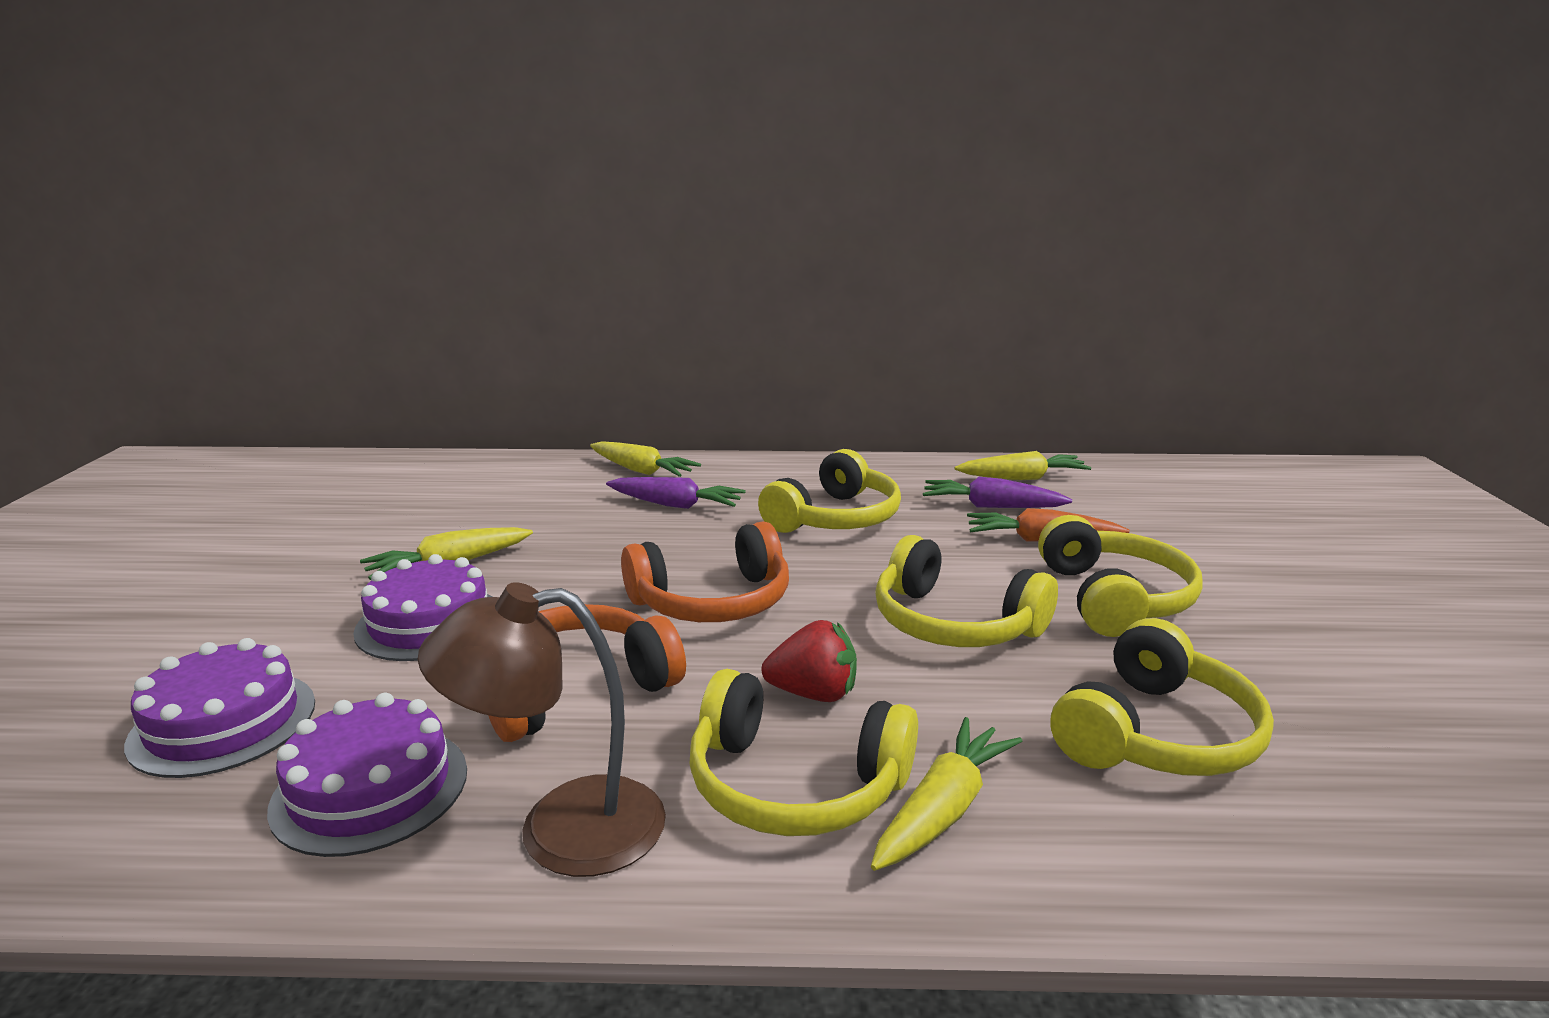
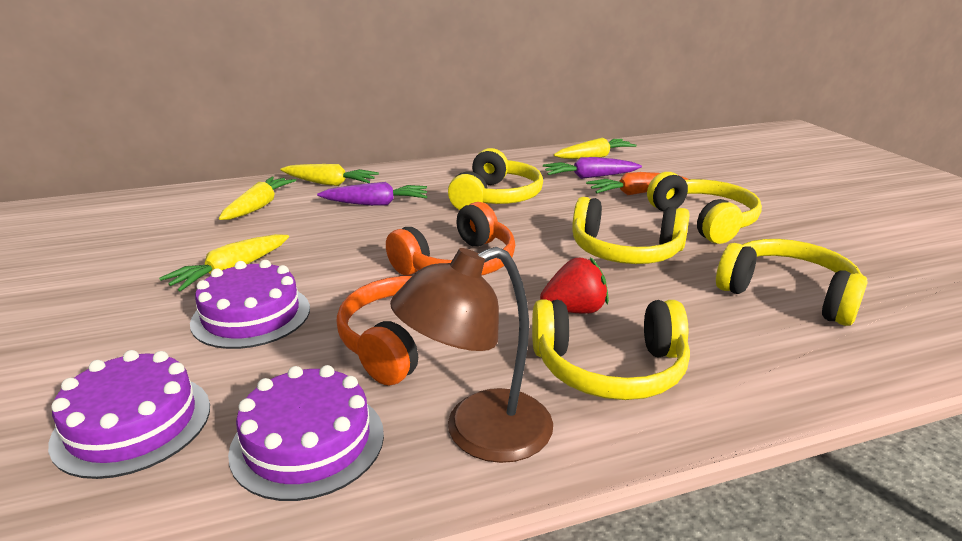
camera: 20 degrees left, 5 degrees up
yellow carrot [871,717,1022,871] -> yellow carrot moved to [219,177,296,220]
yellow headphones [1051,618,1274,776] -> yellow headphones turned 75 degrees counterclockwise [716,239,868,326]

